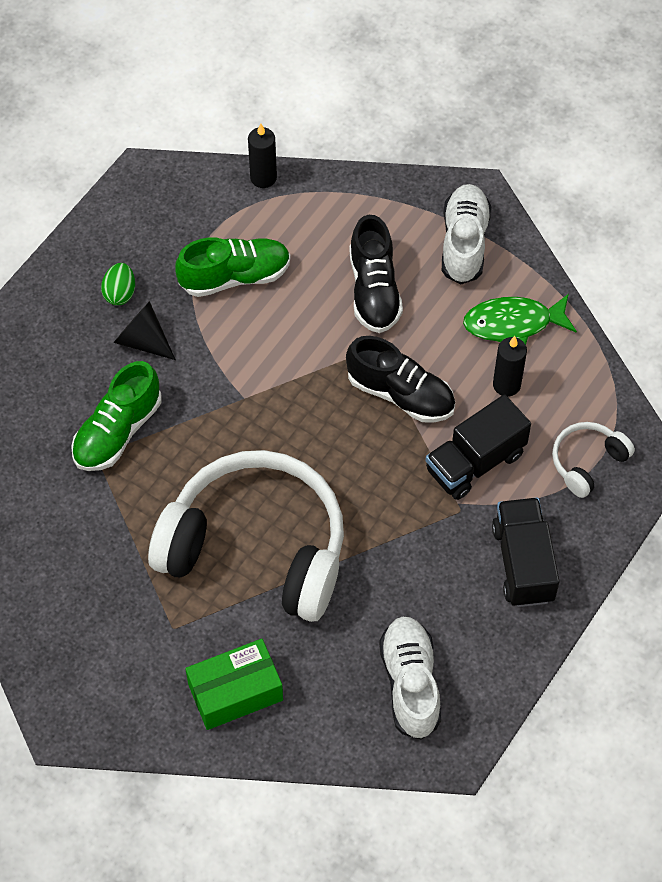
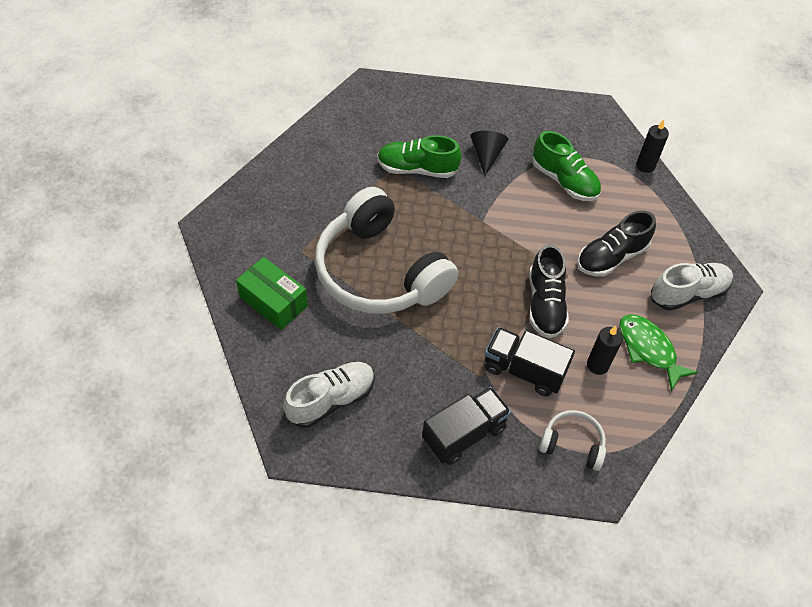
camera: 60 degrees right, 5 degrees down
green egg [101,263,135,305] -> none
white headphones [148,450,344,622] -> white headphones turned 150 degrees clockwise [315,187,458,314]

